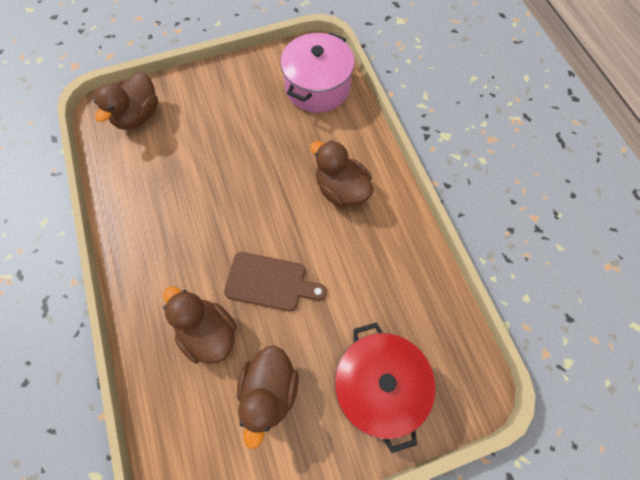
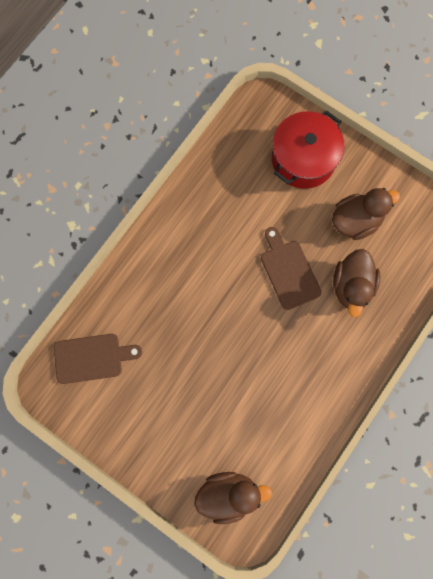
camera: 125 degrees left, 10 degrees up
pink pot [280,32,355,113] -> brown cutting board [54,334,142,384]
brown duck [310,140,373,207] -> none

